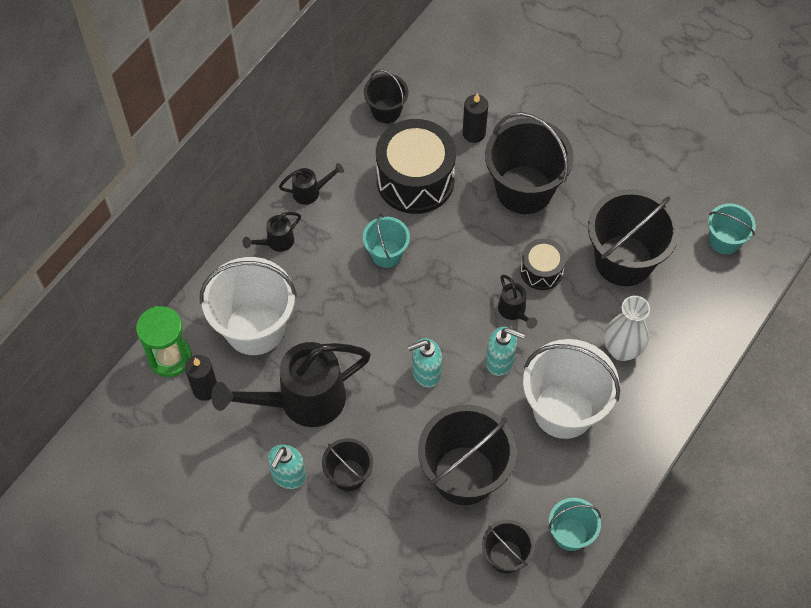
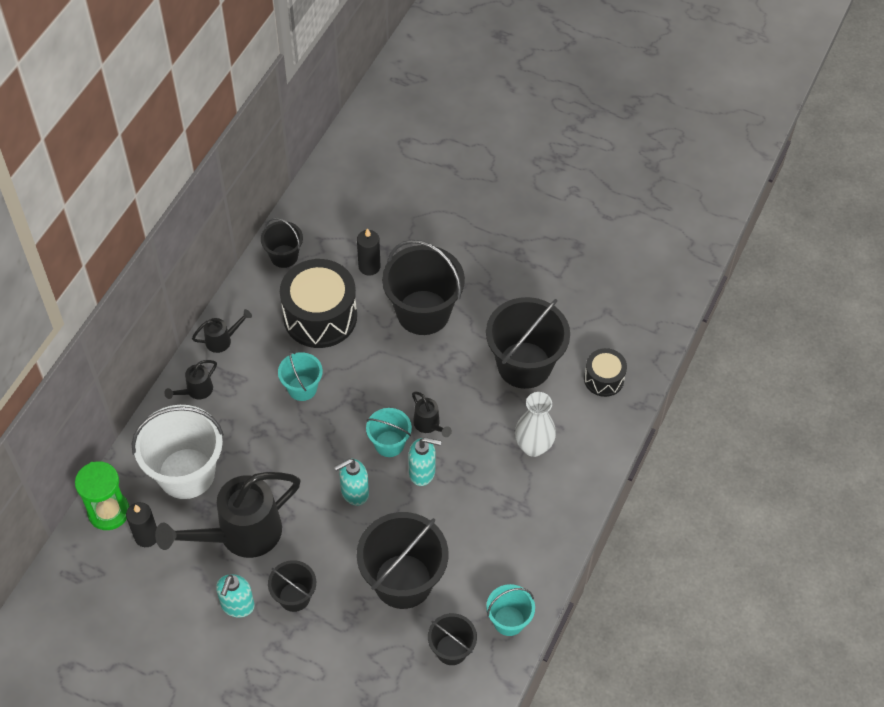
camera: 10 degrees left, 5 degrees down
black drum [520,239,566,290] -> black drum moved to [584,348,627,397]
white bucket [523,339,620,439] -> none
turquoise bucket [708,203,756,254] -> turquoise bucket moved to [366,408,412,457]

